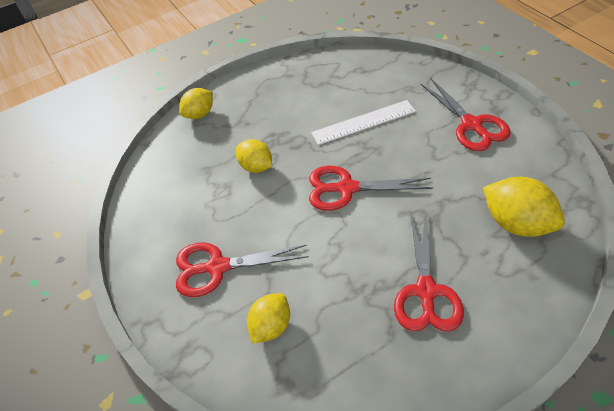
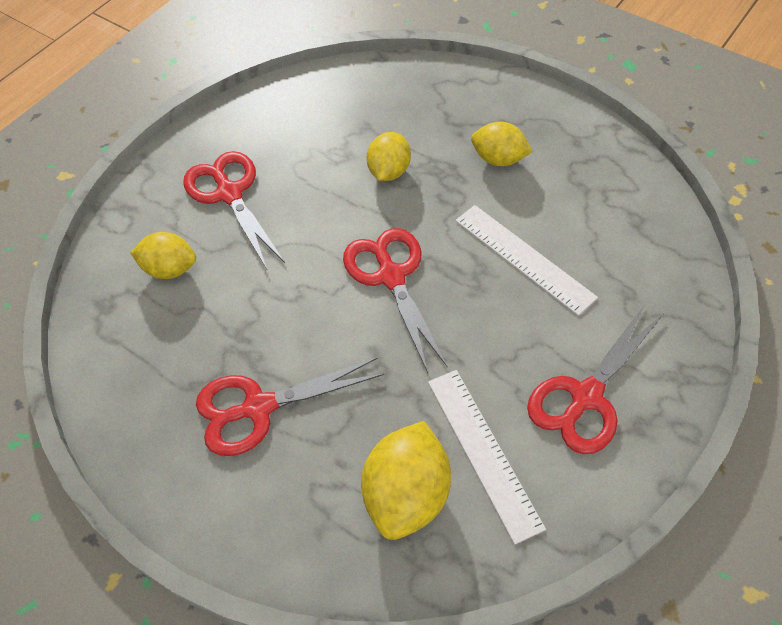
camera: 65 degrees right, 5 degrees up
yellow lemon [179,88,213,119] -> yellow lemon moved to [471,122,533,166]
none -> white ruler [428,370,546,544]

